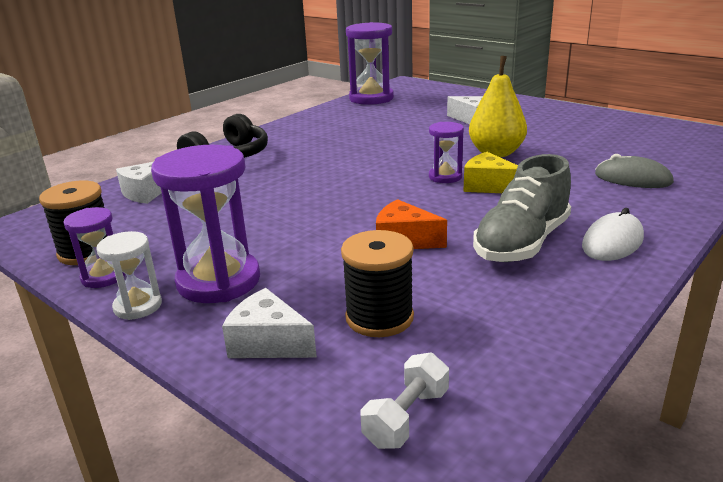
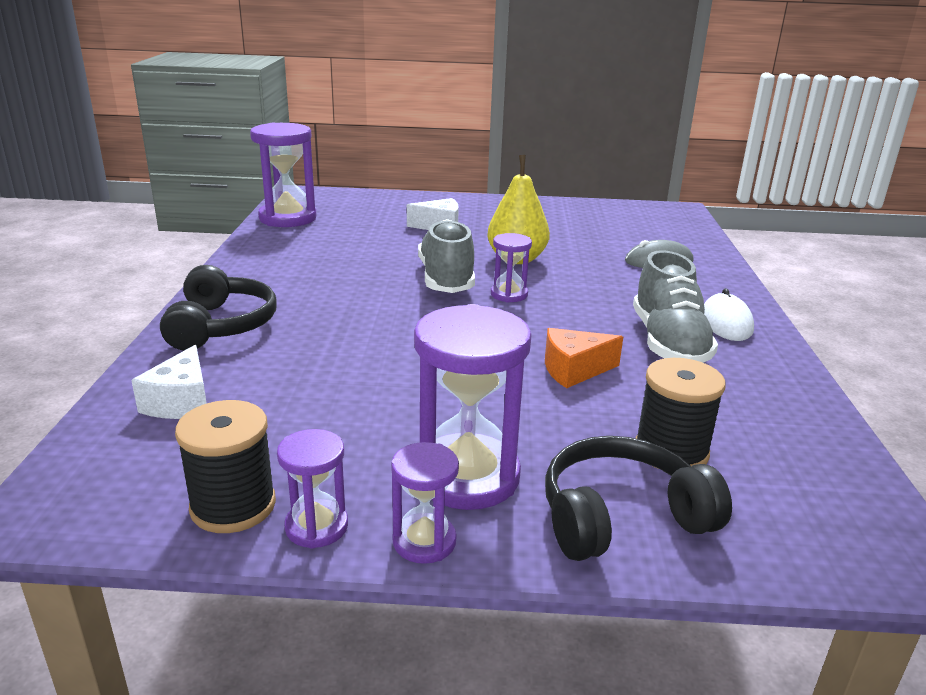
camera: 40 degrees left, 0 degrees up
white hourglass [96,231,162,320] -> purple hourglass [391,442,459,564]
white cheese [222,288,317,358] -> black headphones [545,436,732,561]
white dumbbell [360,352,449,449] -> none
yellow cheese [463,152,518,193] -> none
none -> grey shoe [418,219,475,293]

